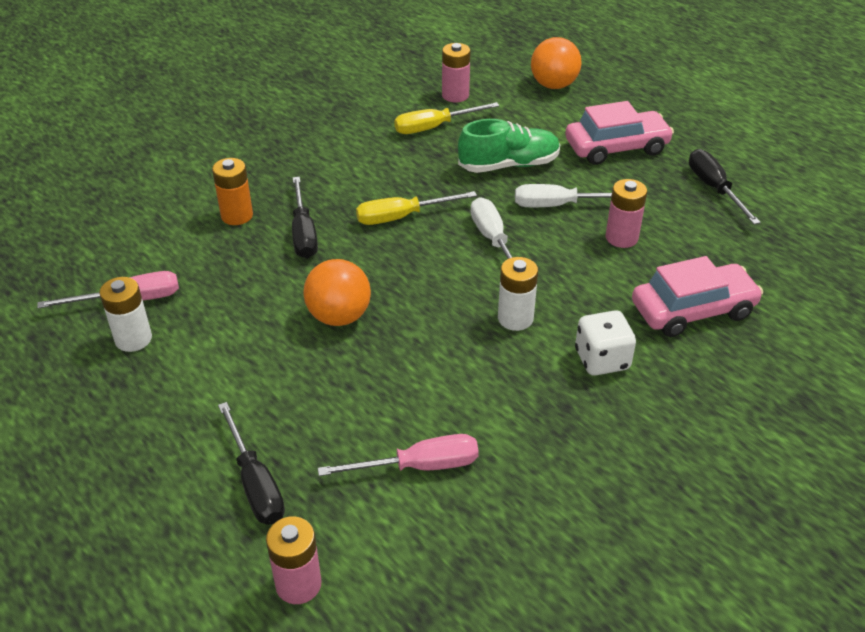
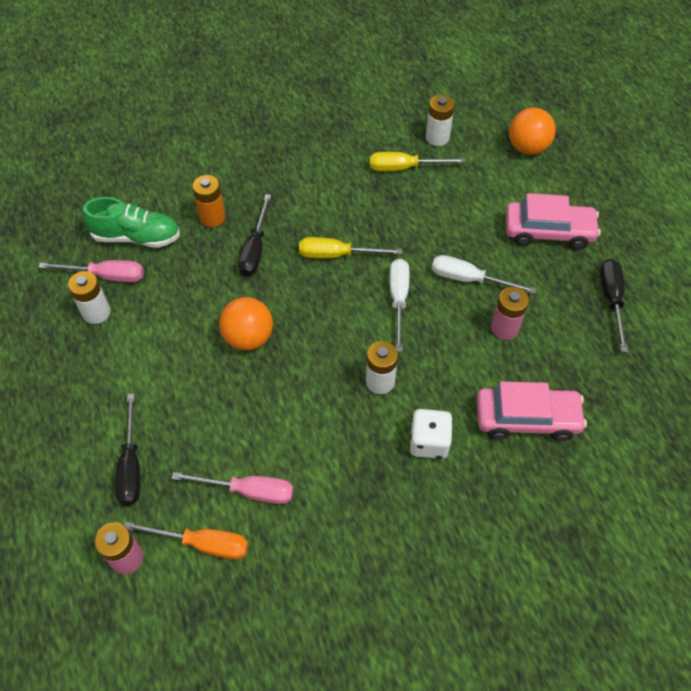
camera: 20 degrees right, 15 degrees up
pink battery [442,43,470,102] -> white battery [426,95,455,146]
green shoe [458,119,560,173] -> green shoe moved to [83,197,180,248]
none -> orange screwdriver [124,522,248,559]

